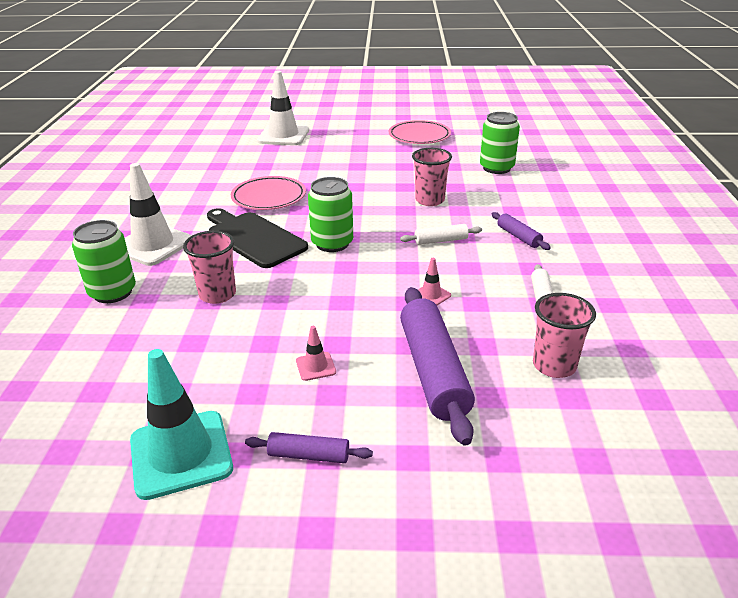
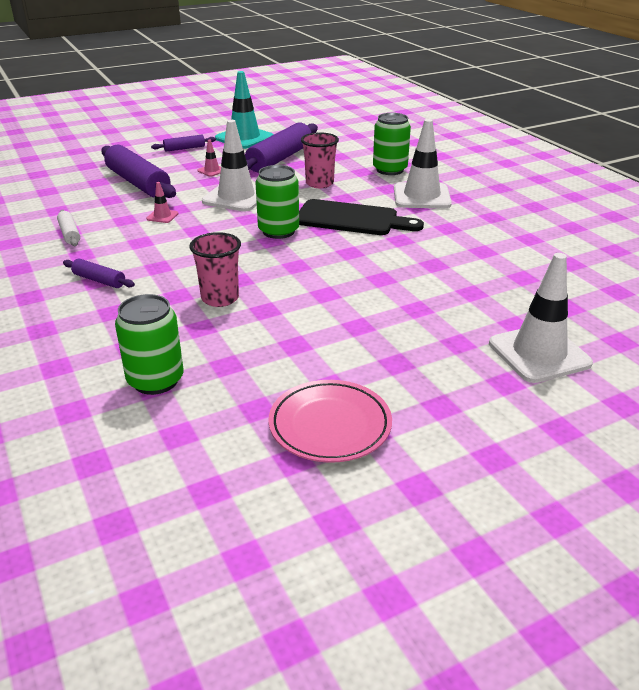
camera: 150 degrees right, 0 degrees up
pink plate [231,176,306,210] -> none
white rolling pin [400,224,482,245] -> none
pink cup [533,293,596,378] -> none
none -> white traffic cone [202,120,257,212]
none -> purple rolling pin [245,123,318,172]

